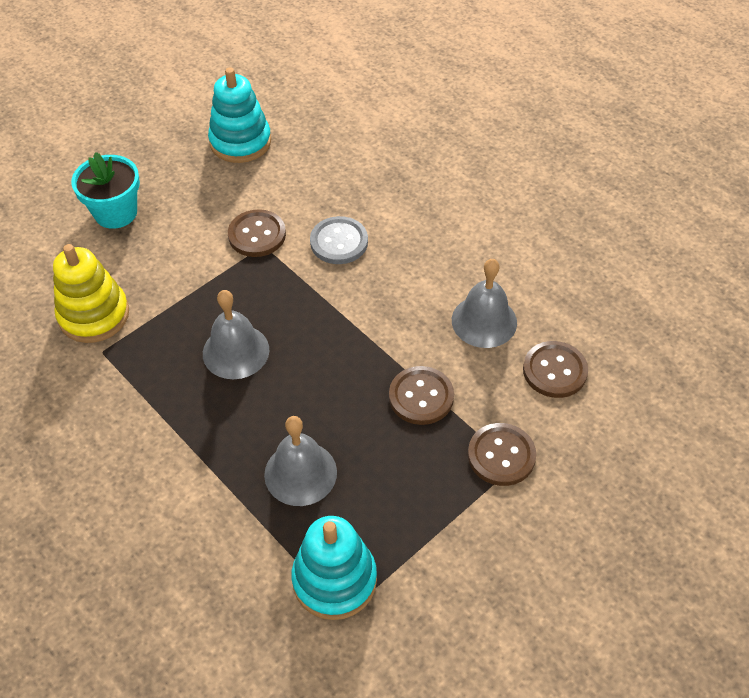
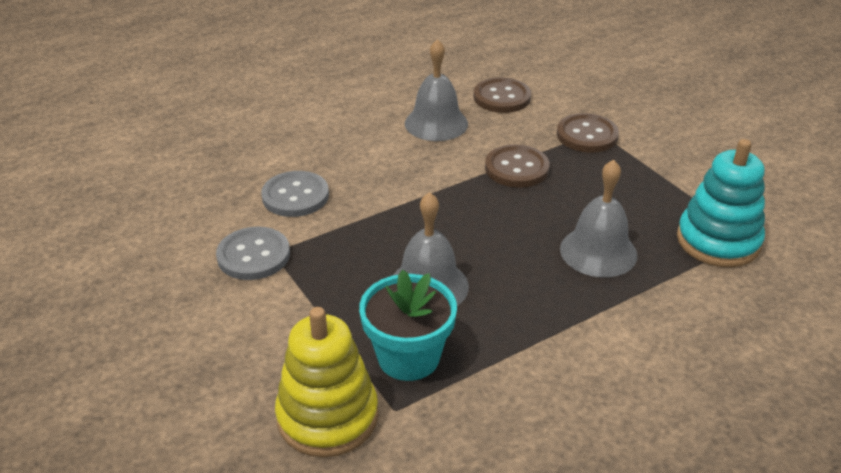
camera: 80 degrees left, 15 degrees down
turquoise flower pot [71,152,140,229] -> turquoise flower pot moved to [359,270,457,381]
turquoise stacking toy [208,67,271,163] -> none
brown button [228,209,286,257] -> grey button [216,226,290,280]

